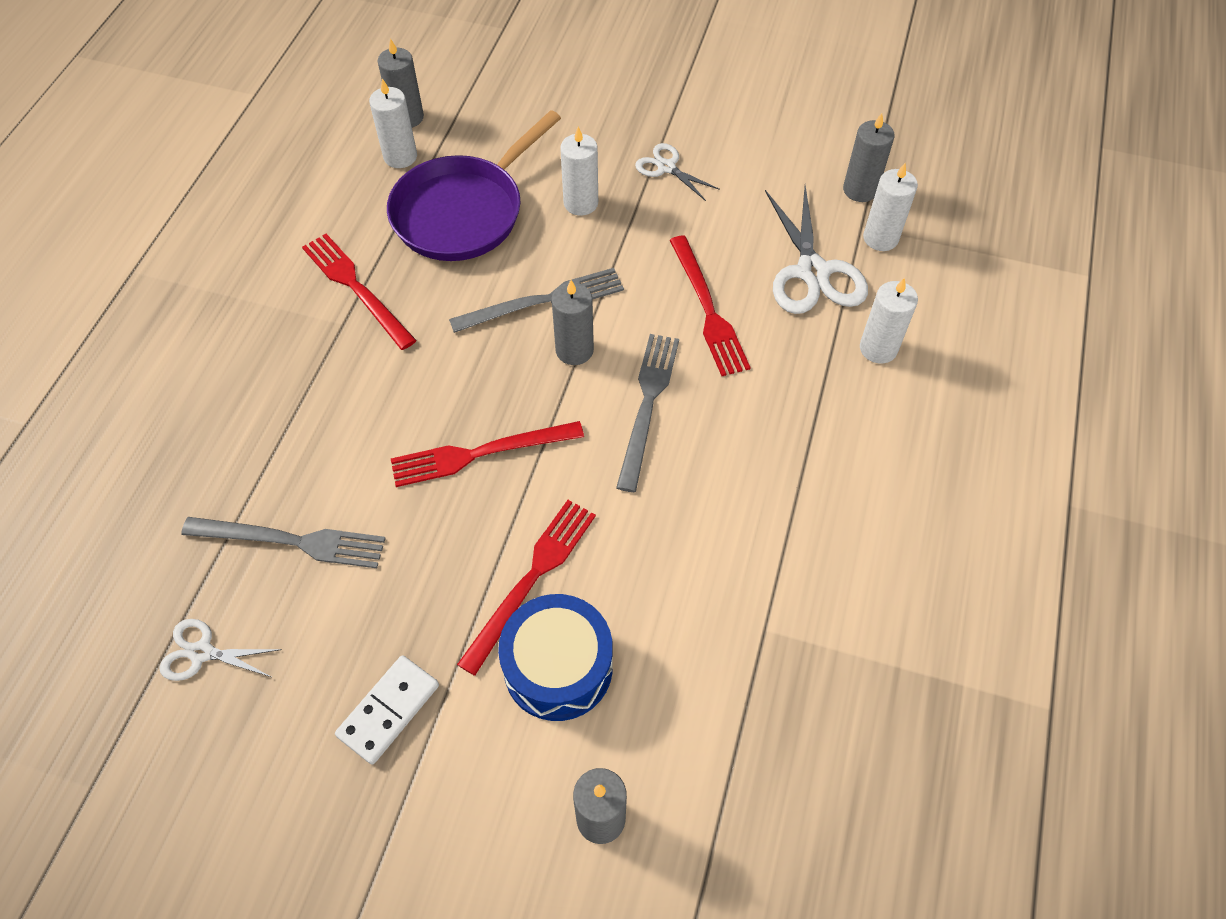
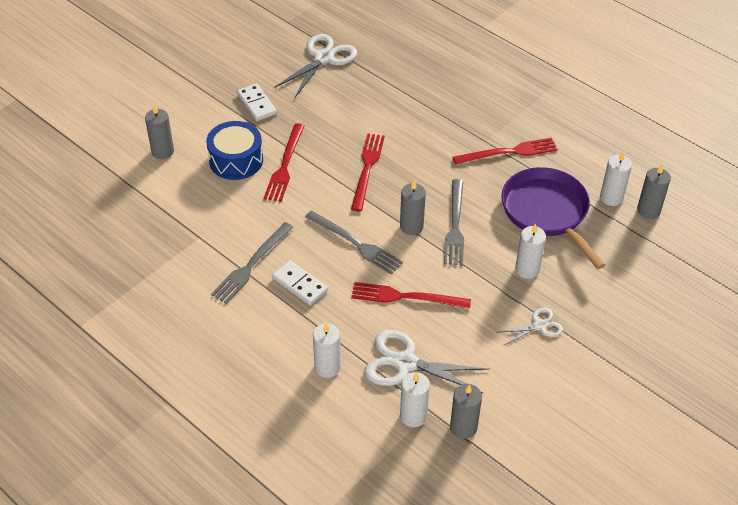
camera: 115 degrees right, 10 degrees down
white scissors [159,619,282,681] -> white scissors [274,34,357,97], size x1.80
grey fork [181,517,386,568] -> grey fork moved to [211,222,293,304]
red fork [457,500,596,676] -> red fork turned 45 degrees clockwise [264,123,304,202]
none -> white domino [272,260,328,305]

